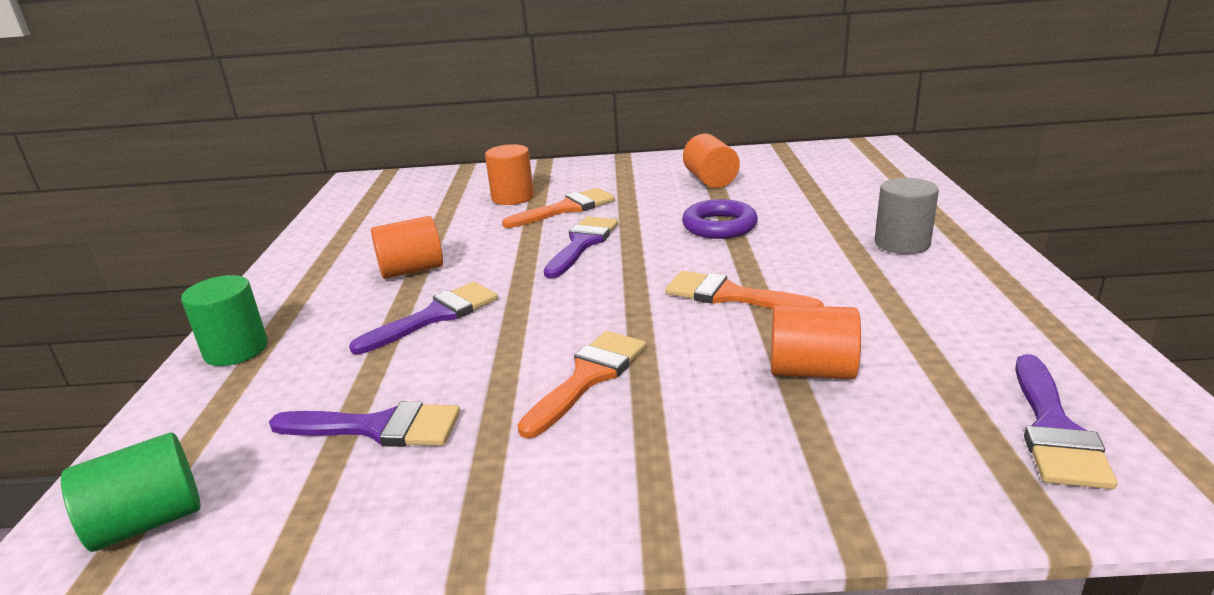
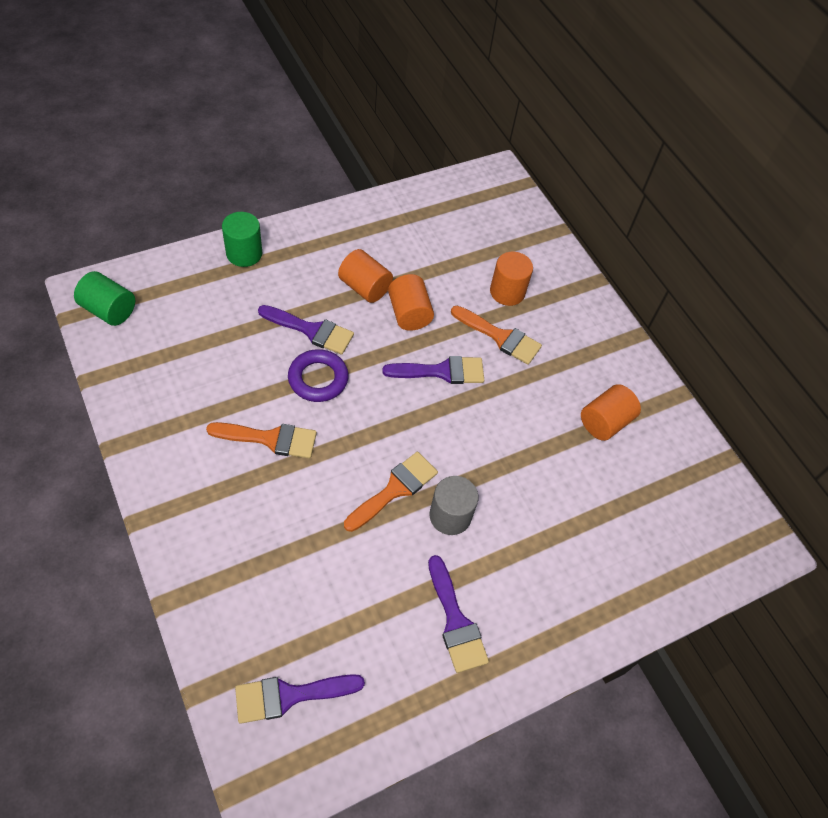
camera: 55 degrees right, 30 degrees up
purple brush [269,401,460,447] -> purple brush moved to [428,555,489,673]
orange brush [665,271,824,309] -> orange brush turned 45 degrees clockwise [344,452,438,532]
purple ring [682,199,758,239] -> purple ring moved to [288,349,348,402]
orange cylinder [771,305,861,379] -> orange cylinder moved to [388,274,434,331]
grey cylinder [875,178,939,254] -> grey cylinder moved to [429,476,478,535]

